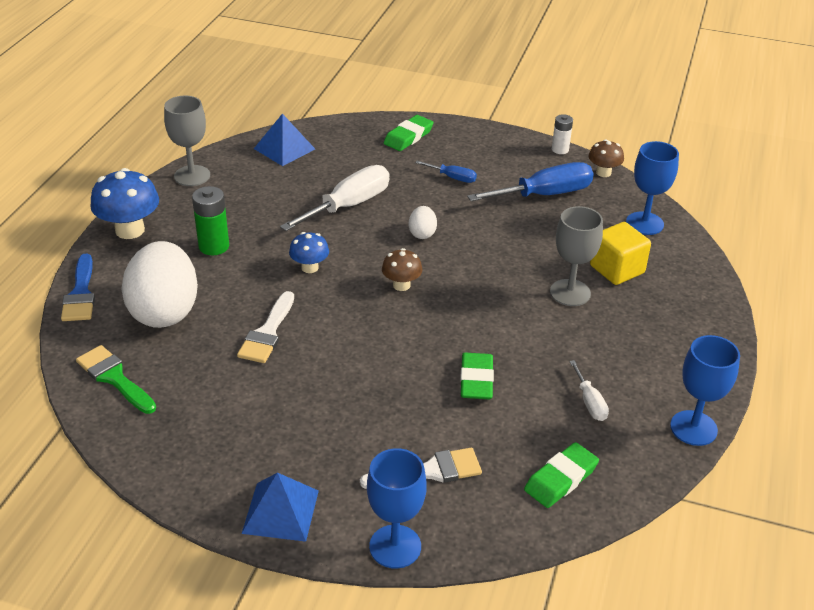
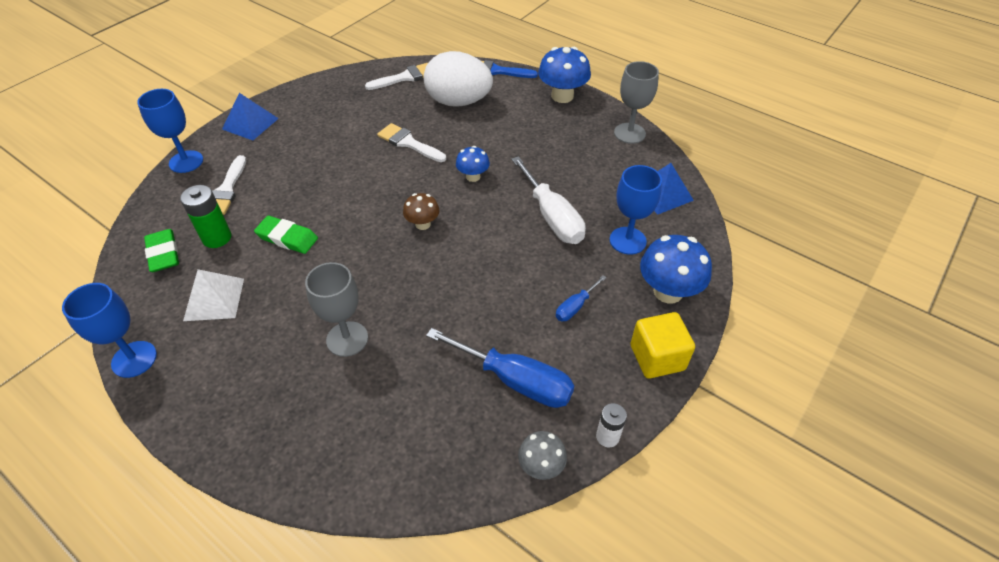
camera: 110 degrees right, 10 degrees up
green brush [76,345,156,414] -> white brush [365,63,428,90]
green battery [192,186,229,255] -> green battery moved to [180,185,231,248]
green eraser [384,115,434,151] -> blue mushroom [640,235,712,304]
white egg [408,206,437,239] -> none
blue screwdriver [467,162,594,201] -> blue screwdriver turned 60 degrees counterclockwise [426,328,574,408]
white screwdriver [569,360,609,421] -> white pyramid [183,269,244,321]
brown mushroom [588,139,624,177] -> grey mushroom [518,431,567,480]
yellow cube [590,222,651,285] -> yellow cube moved to [631,312,695,379]
blue goblet [626,141,679,235] -> blue goblet moved to [610,165,662,255]

